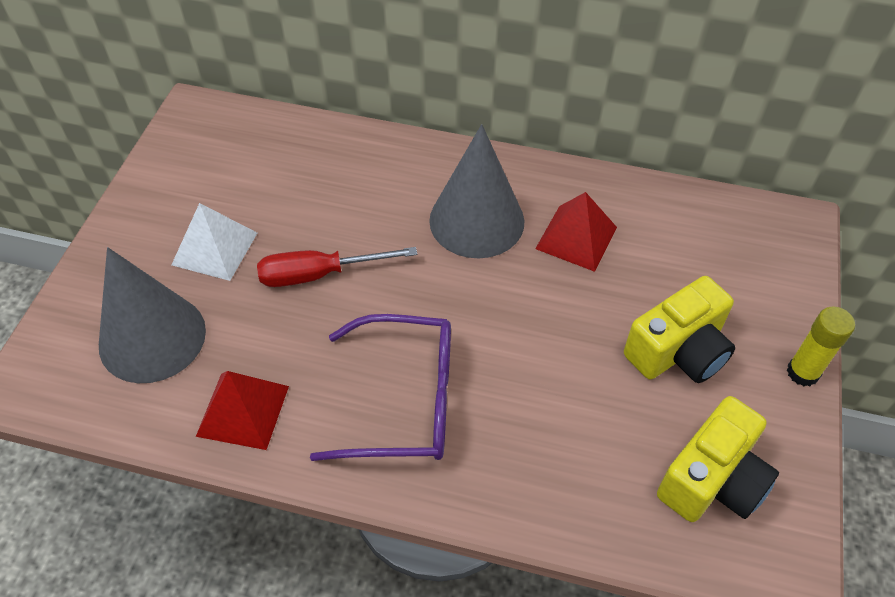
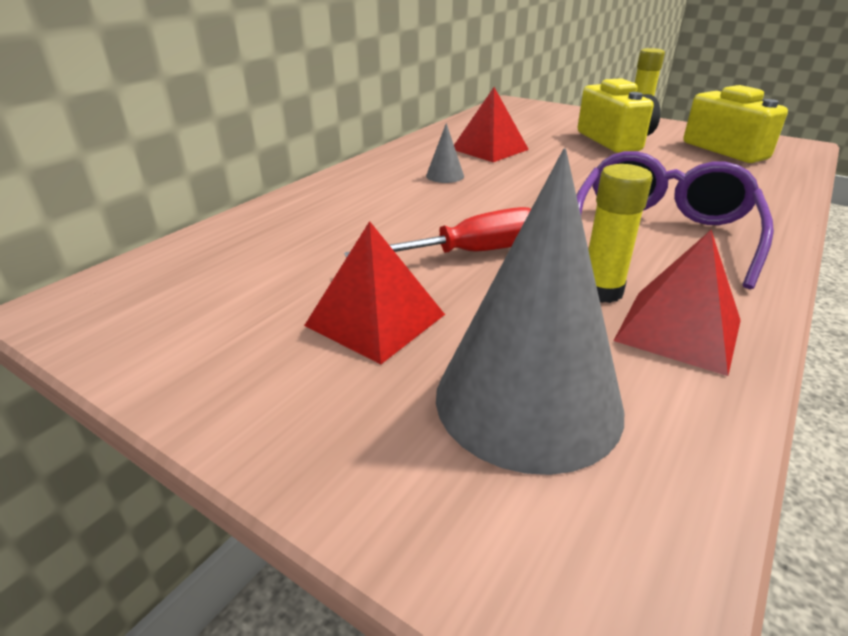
camera: 70 degrees left, 20 degrees down
white pyramid [171,203,257,281] -> red pyramid [304,221,445,364]
red screwdriver [257,247,417,287] -> red screwdriver turned 120 degrees counterclockwise [344,207,531,258]
grey cone [429,124,524,258] -> grey cone [426,123,464,183], size x0.40
none -> yellow glue stick [589,164,653,303]

